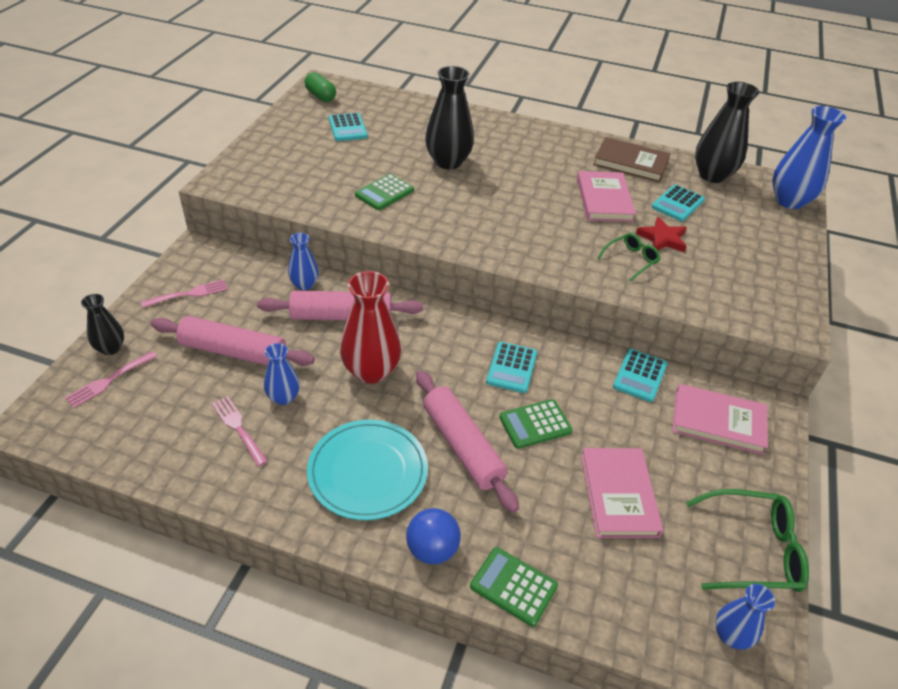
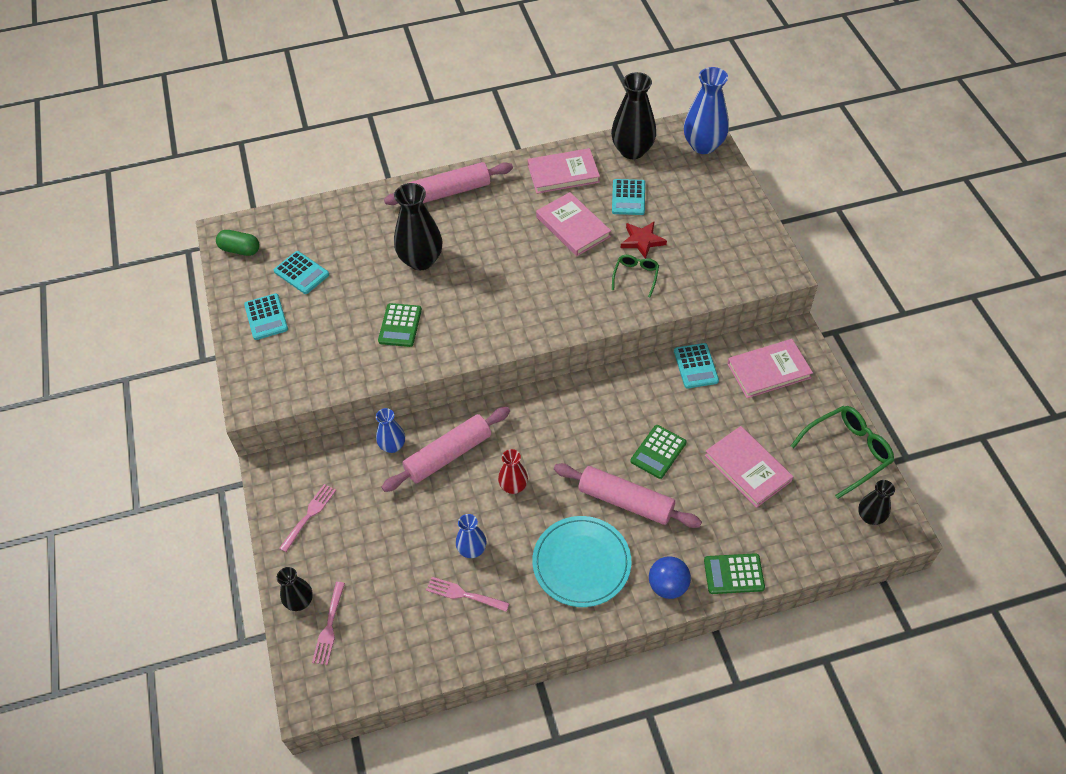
camera: 30 degrees left, 10 degrees up
pink rolling pin [151,316,315,366] -> pink rolling pin moved to [384,162,513,205]
red vase [340,271,401,384] -> red vase [498,449,528,494], size x0.56
turquoise calculator [486,342,537,393] -> turquoise calculator moved to [244,293,288,340]
brown book [593,137,670,182] -> pink book [528,148,600,194]
blue vase [715,584,775,650] -> black vase [858,480,895,525]

